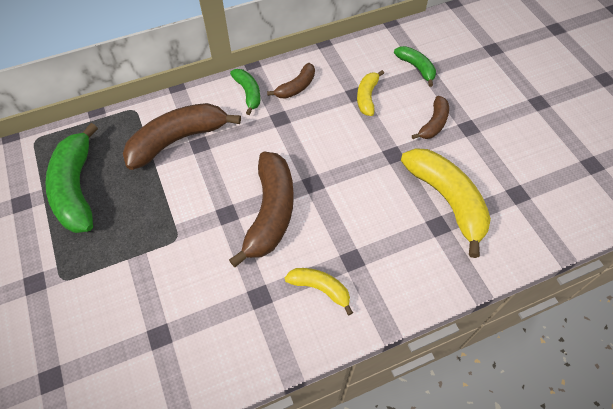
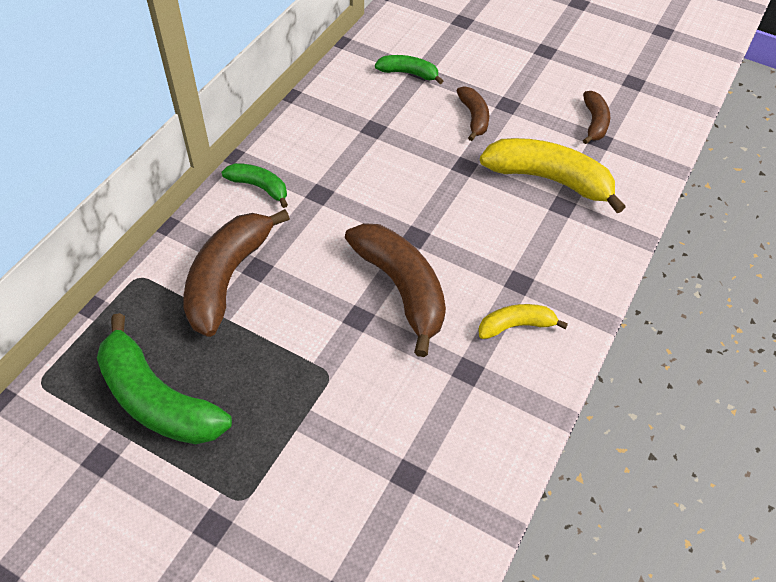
camera: 40 degrees left, 5 degrees down
brown banana [267,63,315,99] -> brown banana moved to [583,91,610,144]
yellow banana [357,70,384,116] -> none

